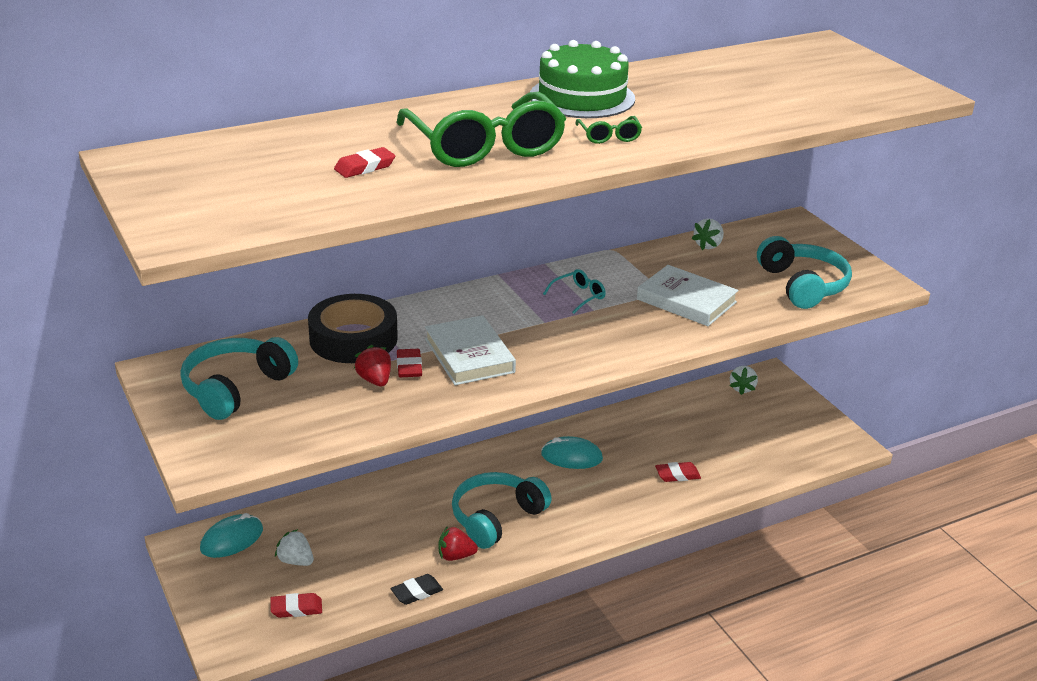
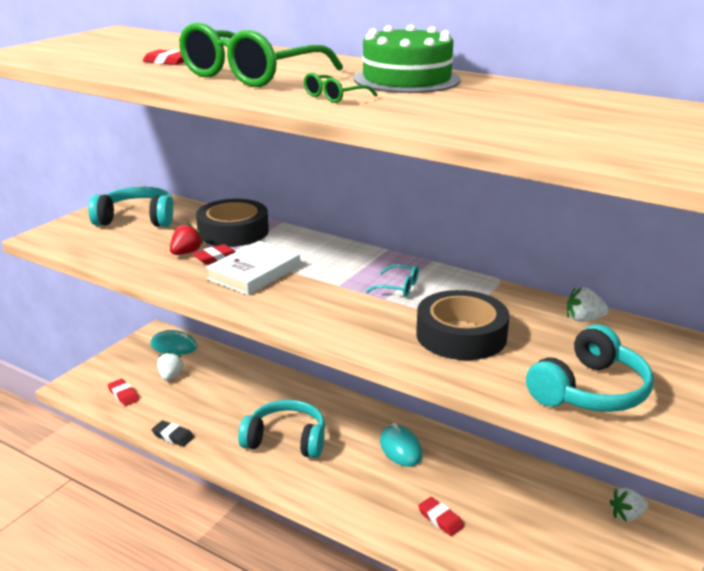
camera: 60 degrees right, 5 degrees down
red strawberry [438,526,478,561] -> none
white book [637,265,739,326] -> black tape [416,290,510,360]

